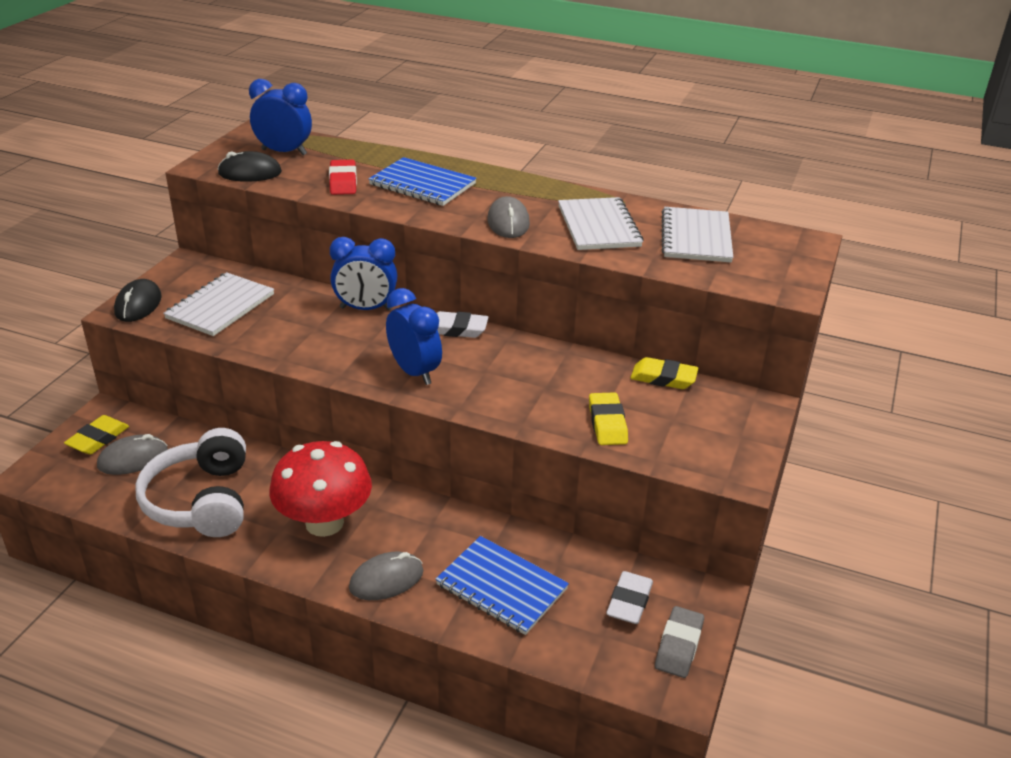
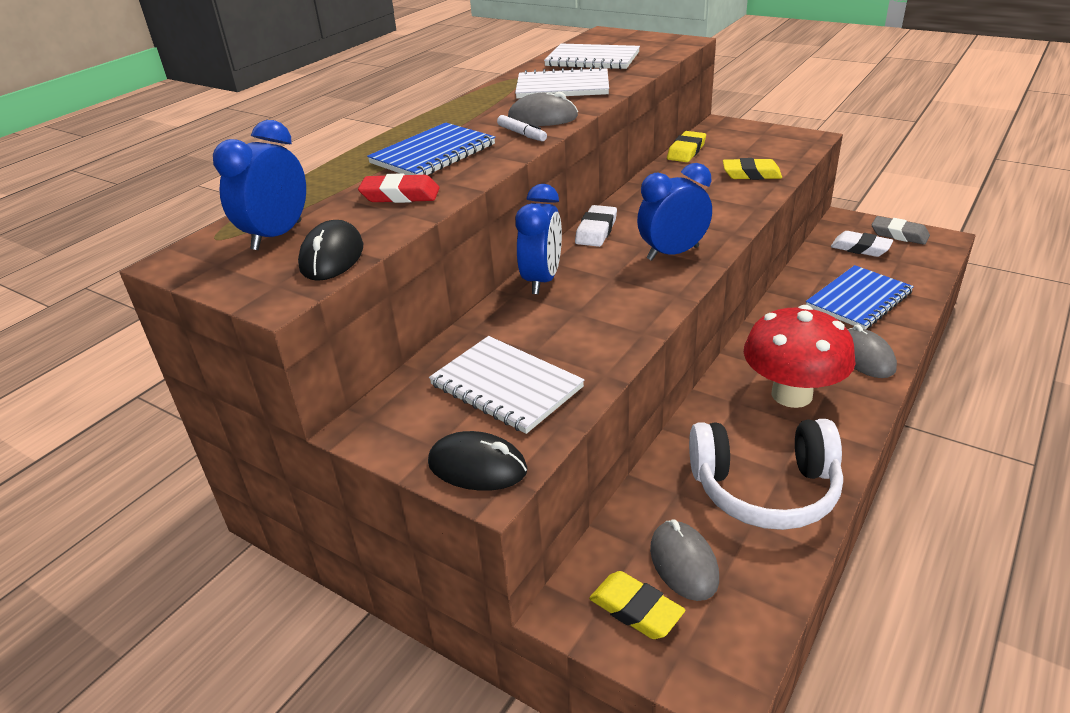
camera: 75 degrees left, 0 degrees up
none -> white marker [497,115,547,141]

